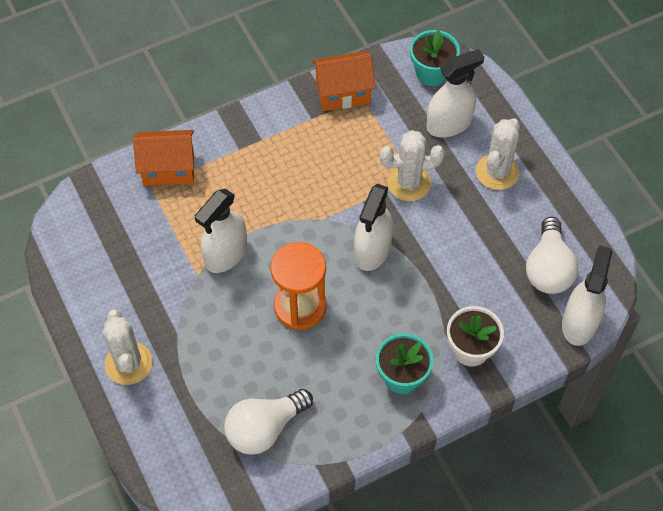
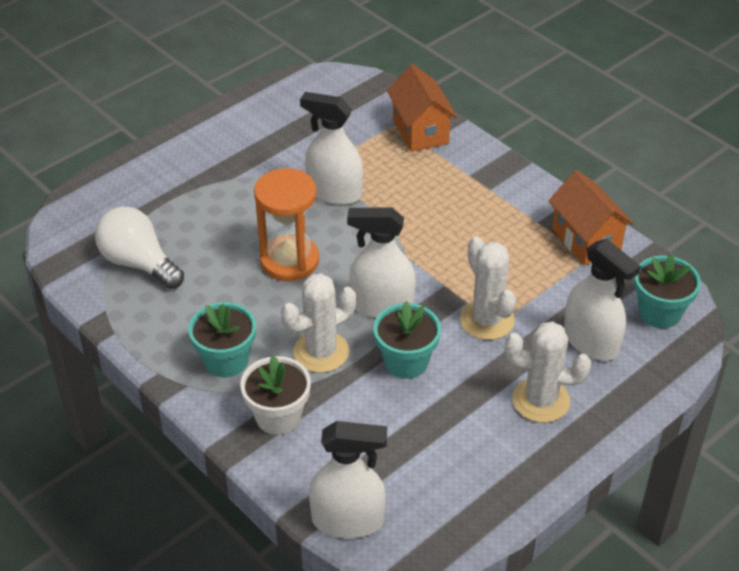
camera: 75 degrees right, 15 degrees down
white cactus [103,309,153,385] -> white cactus moved to [281,273,356,373]
white light bulb [526,217,578,294] -> none
none -> turquoise flower pot [373,301,441,379]

